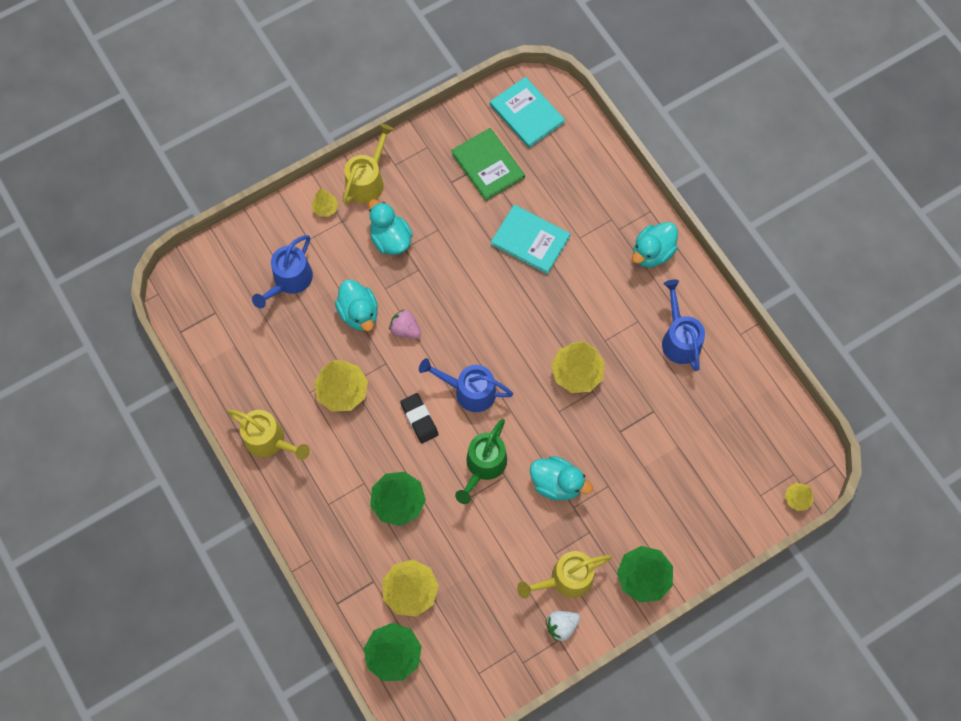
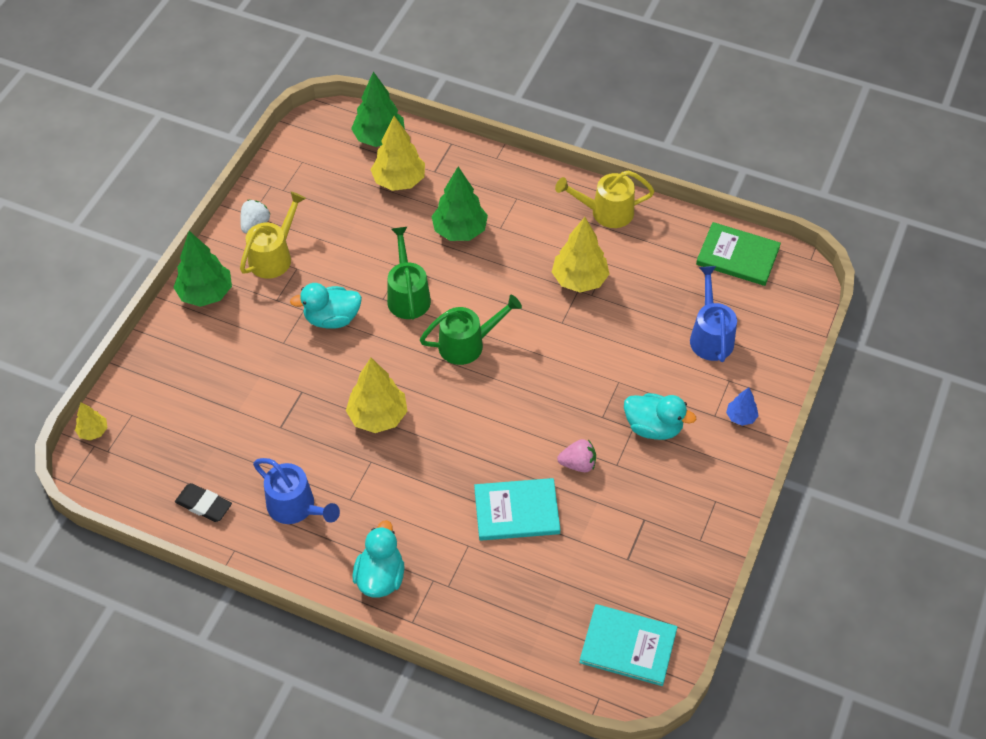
camera: 145 degrees right, 15 degrees down
yellow tree [312,188,338,217] -> blue tree [726,387,759,426]
turquoise duck [335,279,378,331] -> none
yellow watering can [343,124,394,204] -> none
pink strawberry [389,310,421,339] -> pink strawberry moved to [557,439,596,472]
black eraser [400,393,439,443] -> black eraser moved to [175,483,232,522]
blue watering can [419,358,513,412] -> green watering can [420,295,522,365]
green book [451,128,525,201] -> green book moved to [696,222,781,286]

